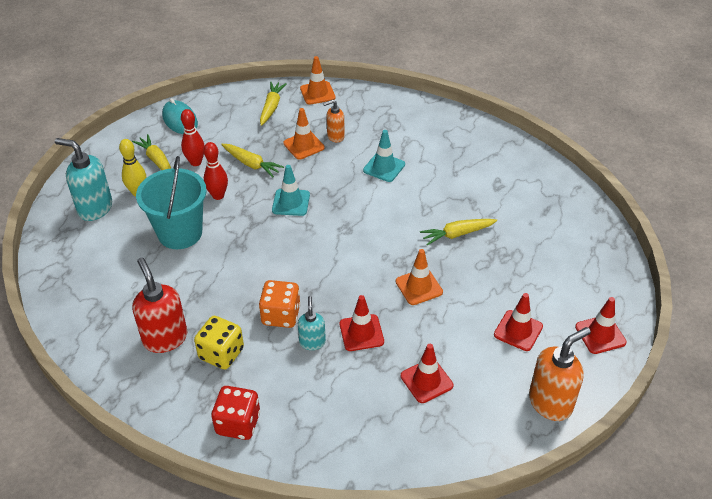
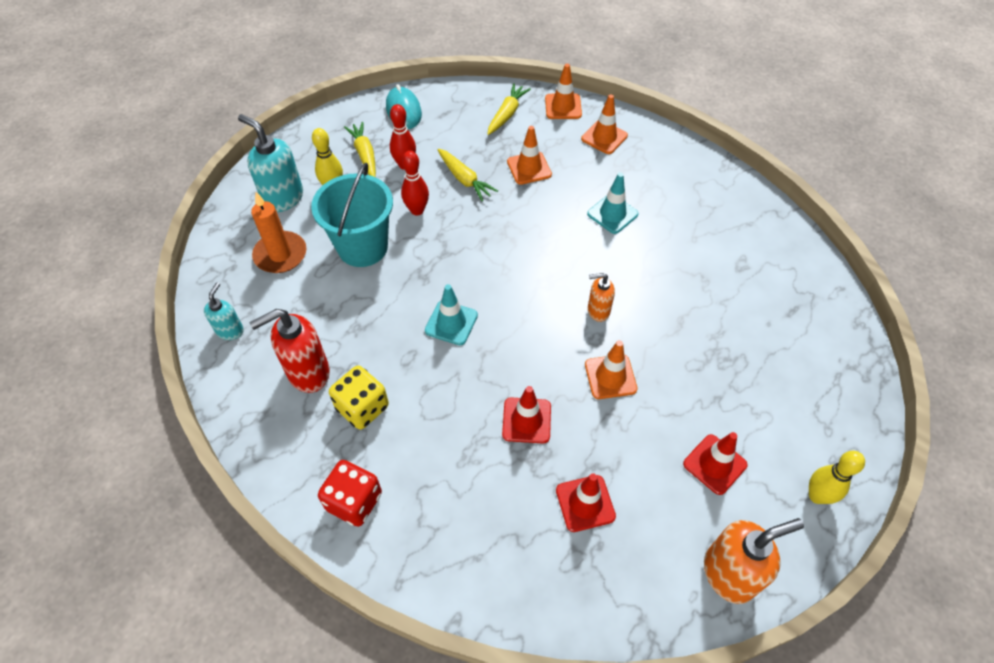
camera: 15 degrees right, 10 degrees up
red soap dispenser [132,258,187,353] -> red soap dispenser turned 105 degrees counterclockwise [249,309,330,393]
orange dice [259,280,301,328] -> none
turquoise traffic cone [272,165,310,216] -> turquoise traffic cone moved to [425,284,478,345]
turquoise soap dispenser [298,296,326,350] -> turquoise soap dispenser moved to [204,282,244,340]
orange soap dispenser [323,100,345,142] -> orange soap dispenser moved to [588,273,615,322]
yellow carrot [420,219,497,245] -> none
red traffic cone [575,297,627,354] -> yellow bowling pin [809,451,865,504]
none -> orange candle [251,192,306,273]
none -> orange traffic cone [581,94,628,154]

